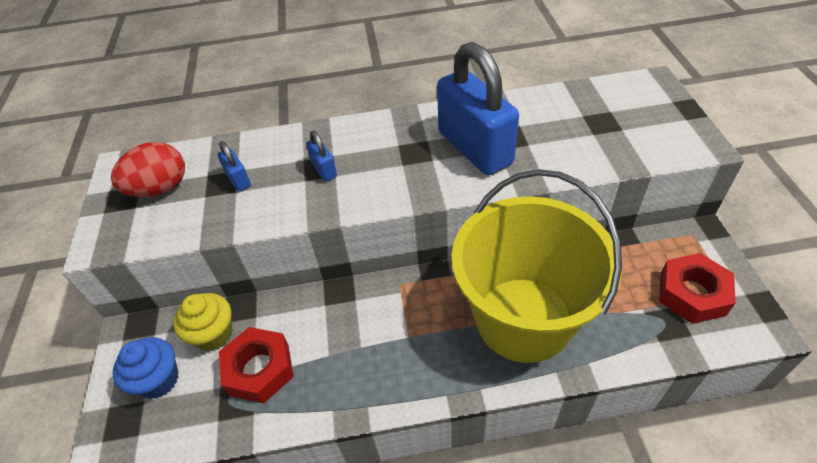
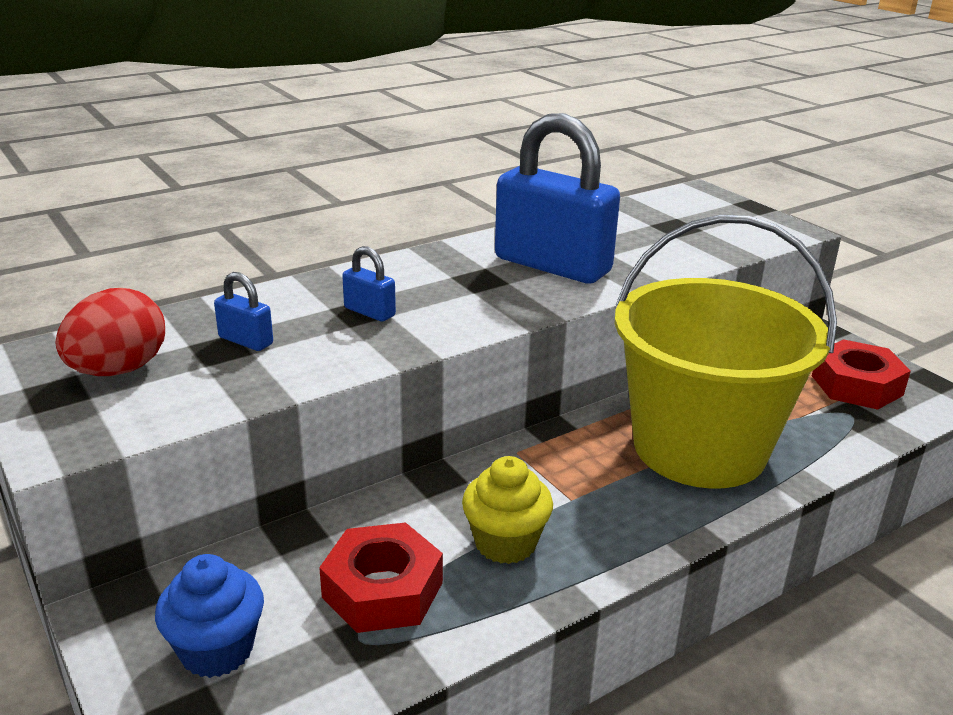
camera: 30 degrees left, 20 degrees down
yellow cupcake [173,293,233,351] -> yellow cupcake moved to [462,456,553,564]

